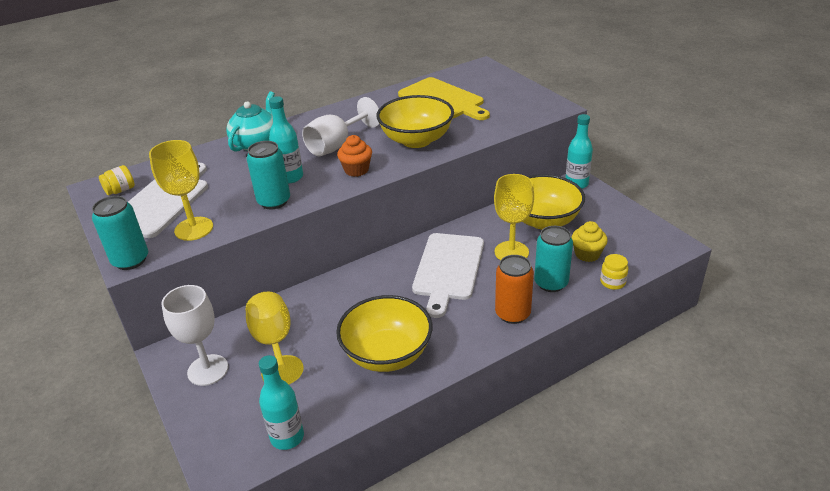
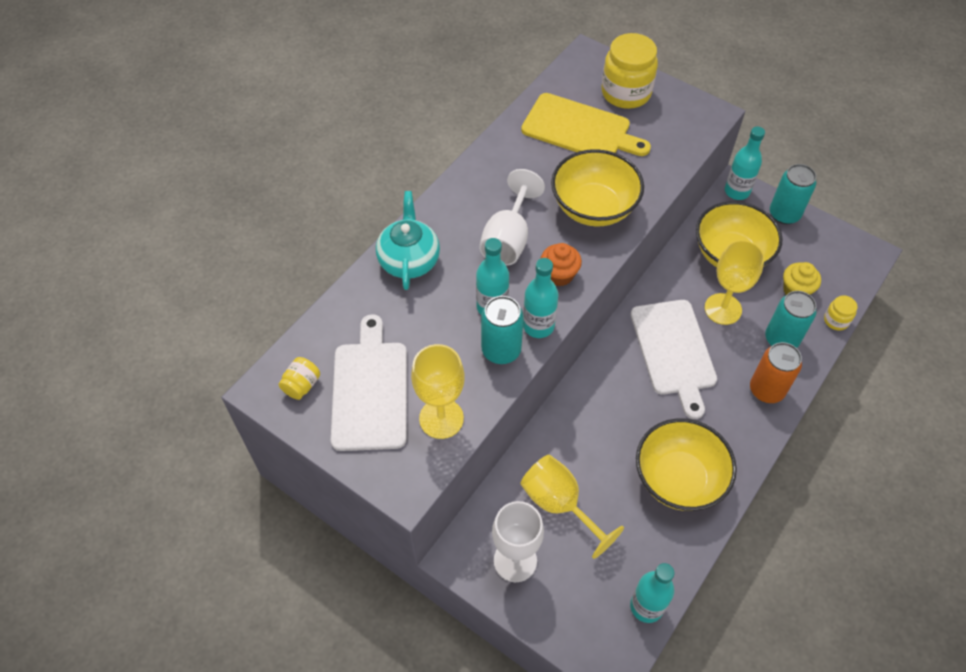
camera: 25 degrees left, 20 degrees up
turquoise can [92,196,148,270] -> turquoise can moved to [770,164,816,224]
none -> turquoise bottle [523,258,558,338]
none -> yellow jar [601,33,658,109]

